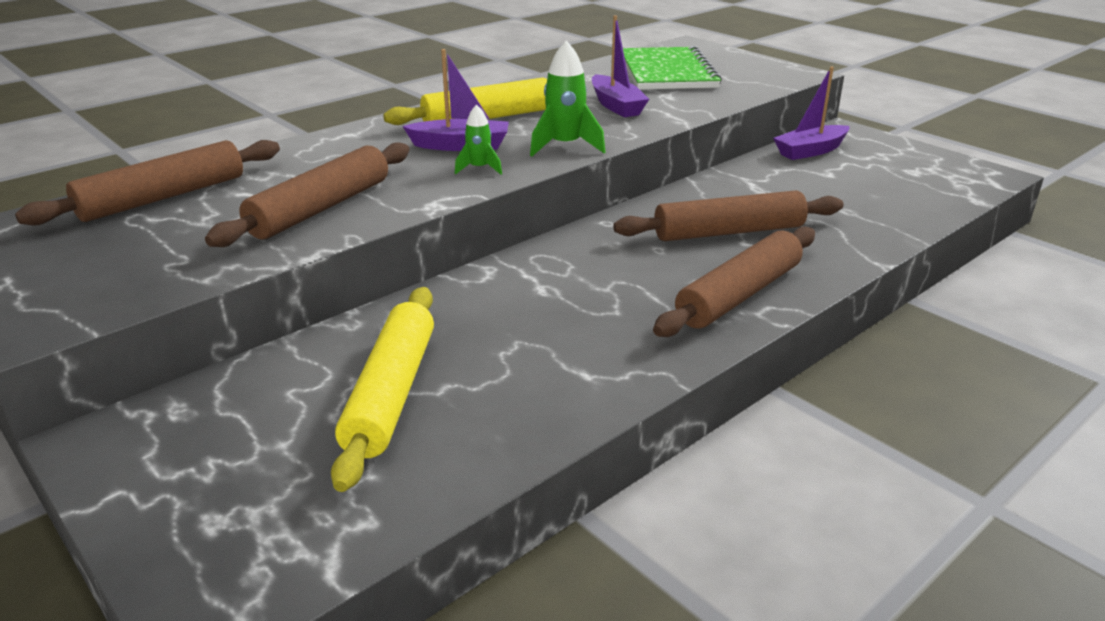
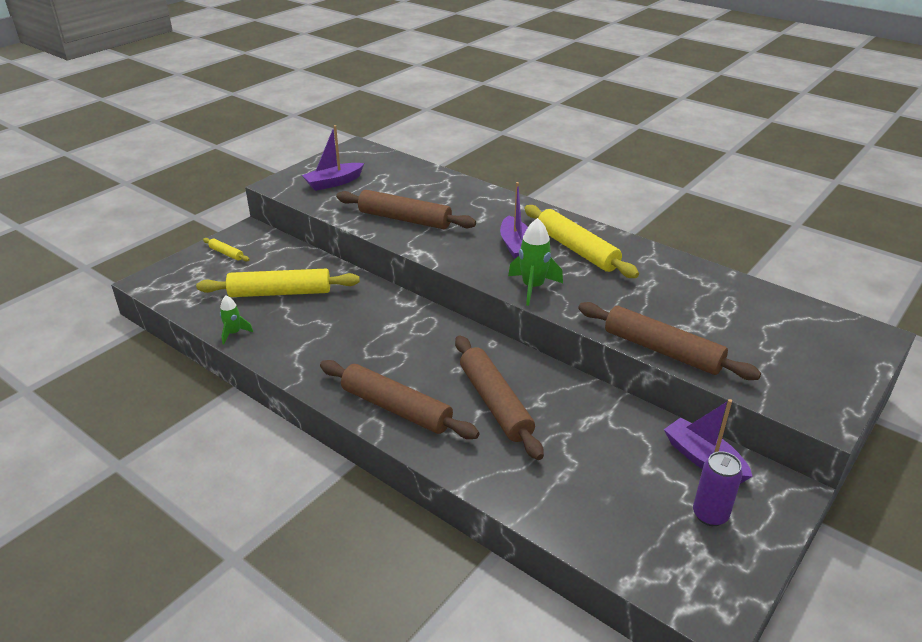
camera: 80 degrees right, 5 degrees up
brown rolling pin [15,140,280,226] -> brown rolling pin moved to [578,302,761,380]
green rocket [455,104,502,175] -> green rocket moved to [220,295,253,345]
purple boat [592,15,649,117] -> purple boat moved to [302,125,364,191]
green notebook [623,46,722,90] -> none
none -> yellow rolling pin [203,238,250,262]
none -> purple can [693,451,742,526]

